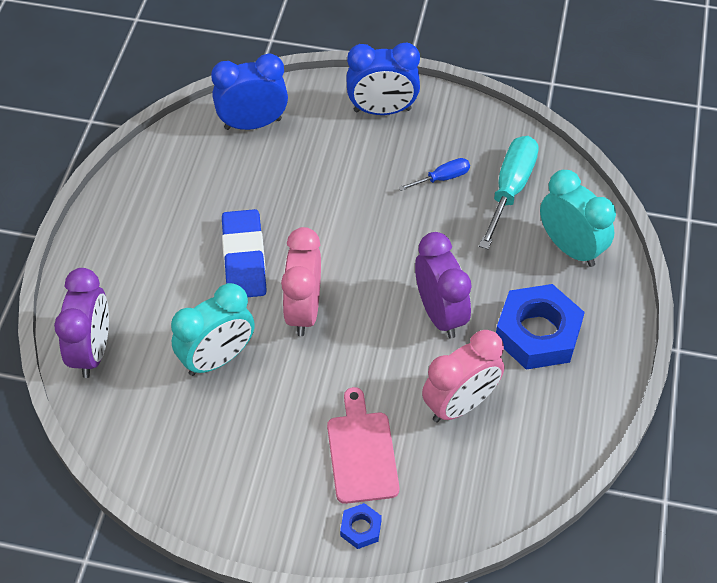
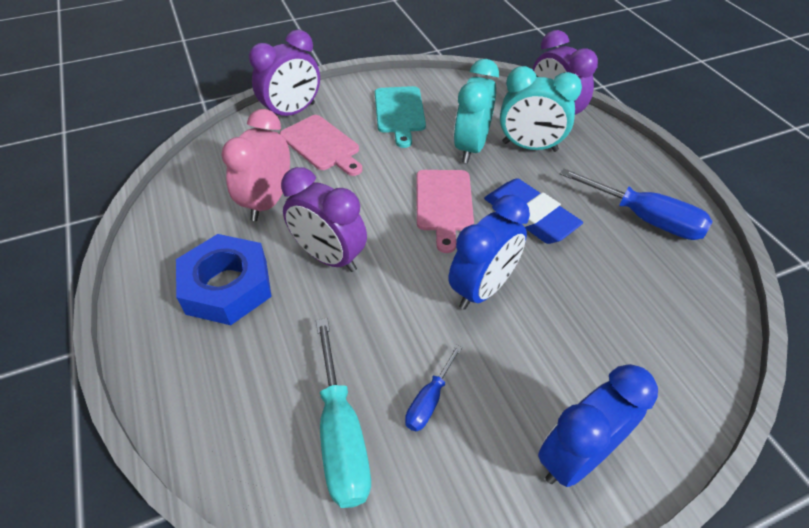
camera: 145 degrees right, 5 degrees down
blue clock [211,53,288,130] -> blue clock moved to [449,195,530,310]
pink clock [281,227,321,336] -> pink cutting board [416,170,474,253]
blue nut [340,503,382,549] -> purple clock [249,30,320,116]
turquoise clock [540,170,616,267] -> turquoise clock moved to [500,66,582,152]
none -> turquoise cutting board [375,86,426,148]
none -> blue screwdriver [560,168,712,240]

